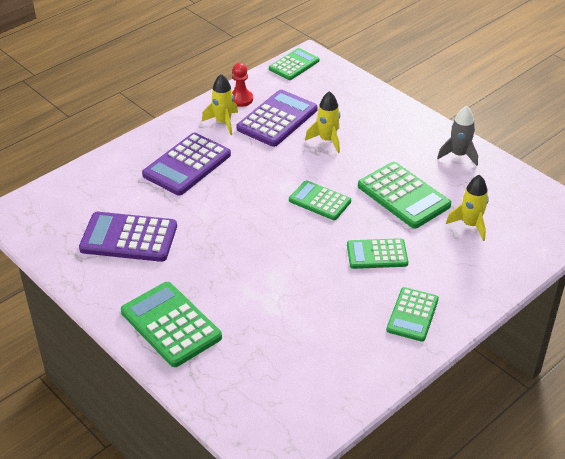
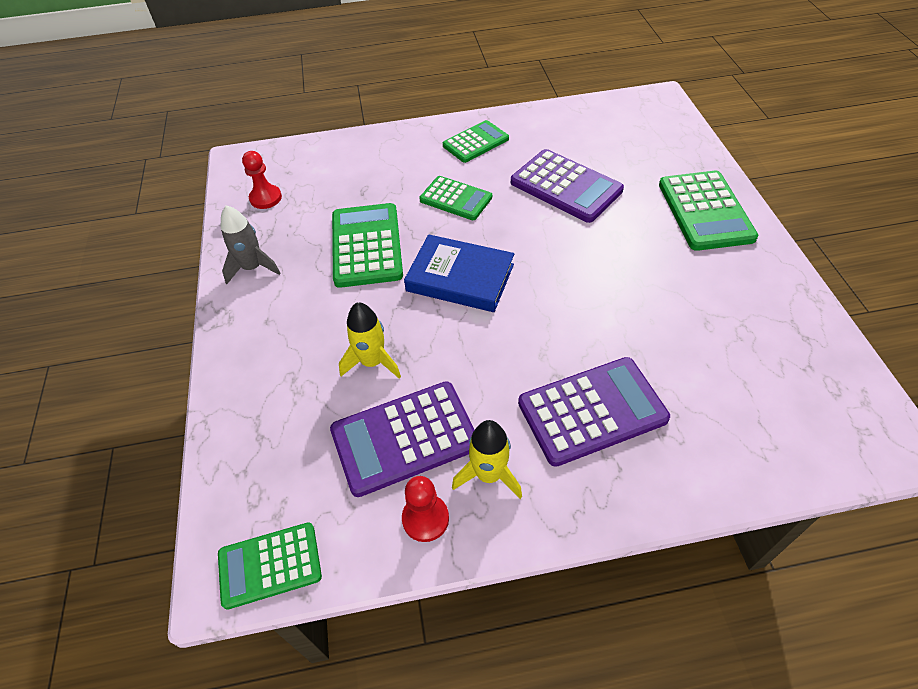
camera: 145 degrees left, 10 degrees up
purple calculator [79,212,177,262] -> purple calculator moved to [511,149,624,223]
green calculator [289,180,351,220] -> blue book [404,234,514,312]
yellow rocket [446,175,489,241] -> none
none -> red pawn [242,151,282,209]

